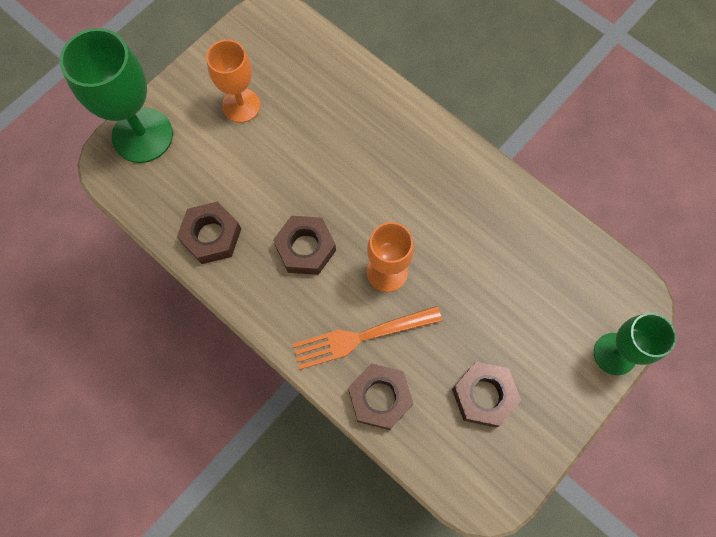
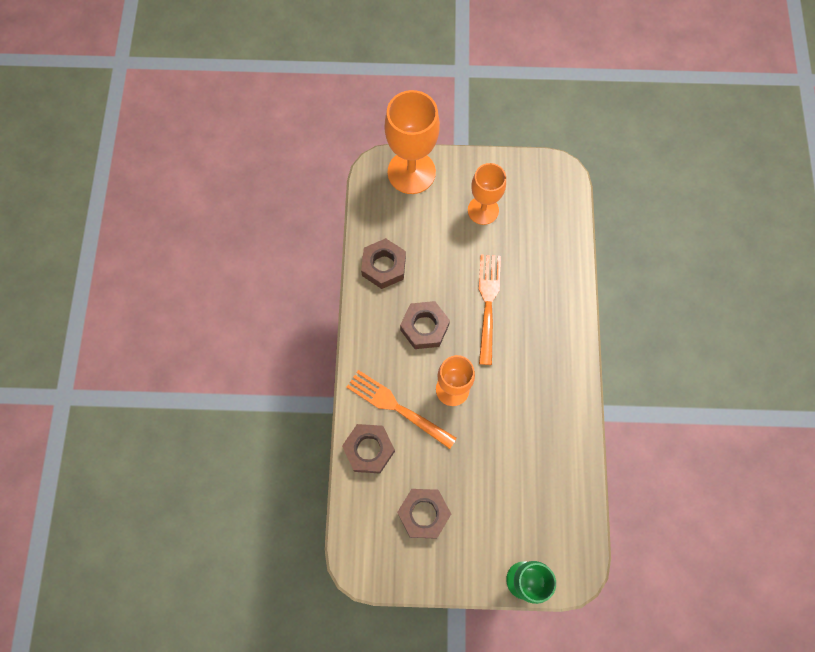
camera: 50 degrees right, 0 degrees up
green goblet [60,28,173,163] -> orange goblet [385,90,440,194]
none -> orange fork [479,255,501,365]

